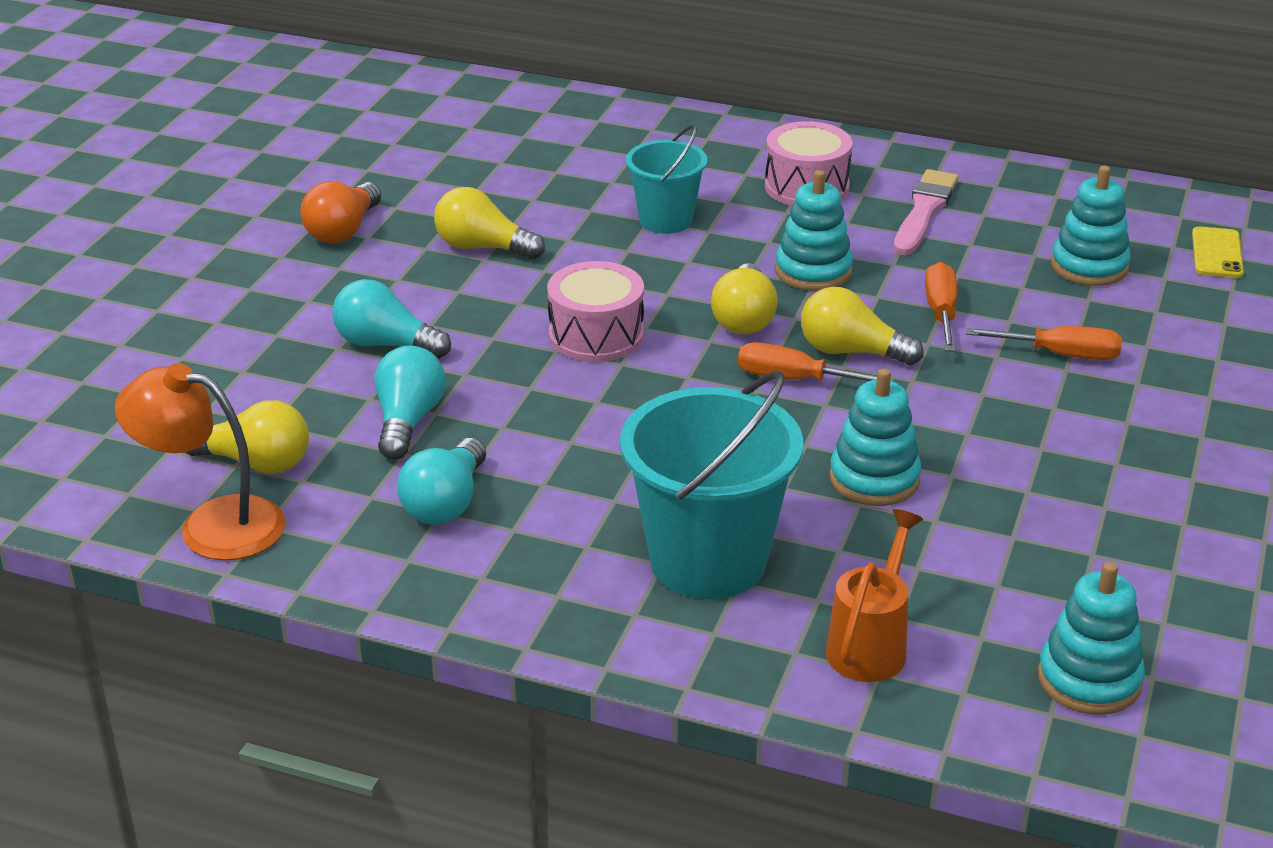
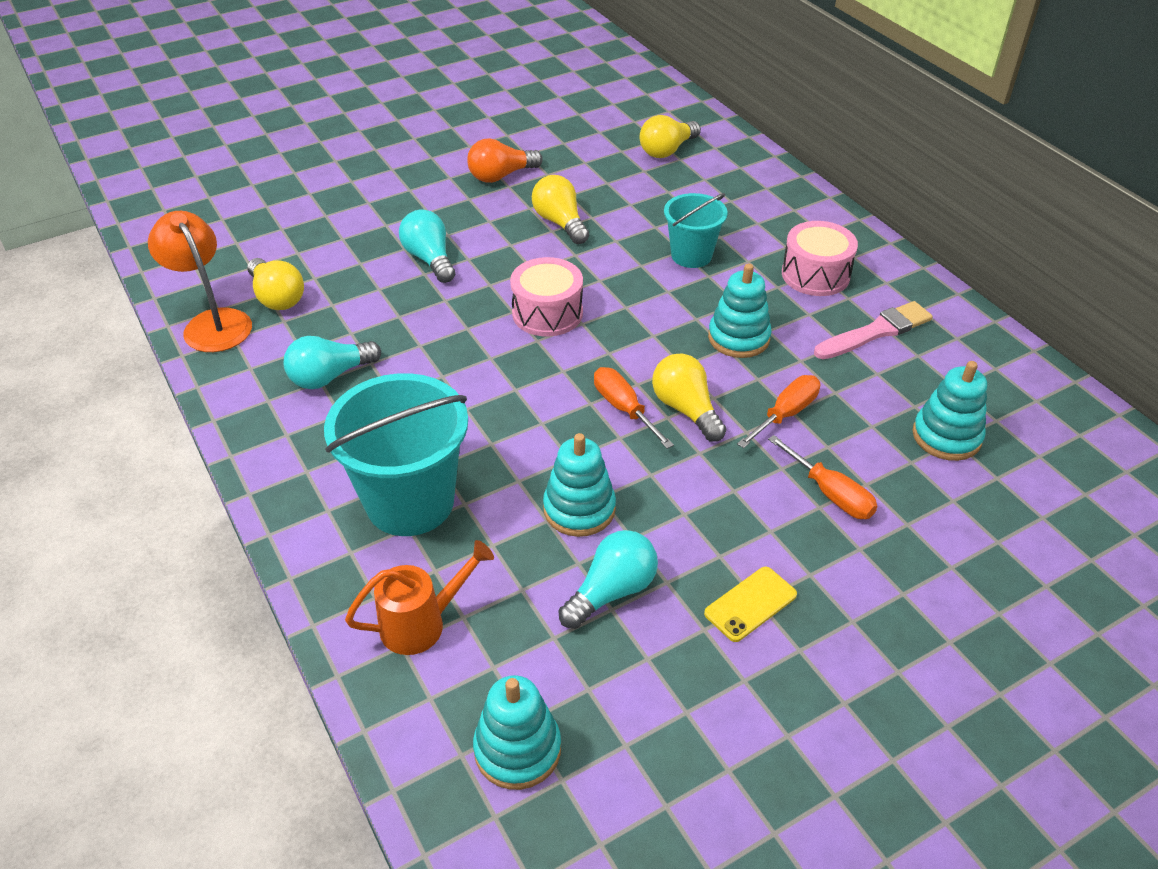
camera: 40 degrees right, 10 degrees up
turquoise light bulb [375,345,446,459] -> turquoise light bulb moved to [559,530,658,629]
yellow light bulb [711,263,778,334] -> yellow light bulb moved to [639,115,701,158]
yellow phone [1192,226,1244,278] -> yellow phone moved to [704,567,797,642]

